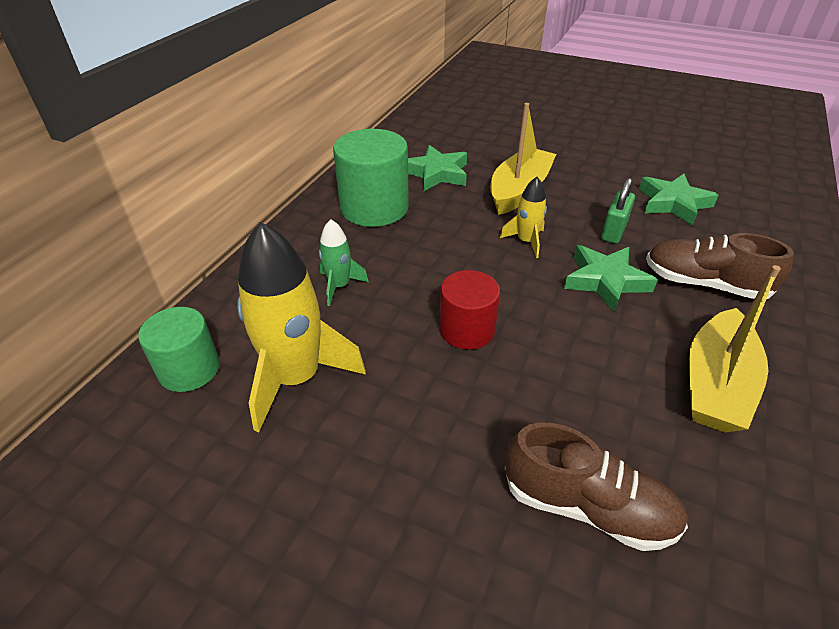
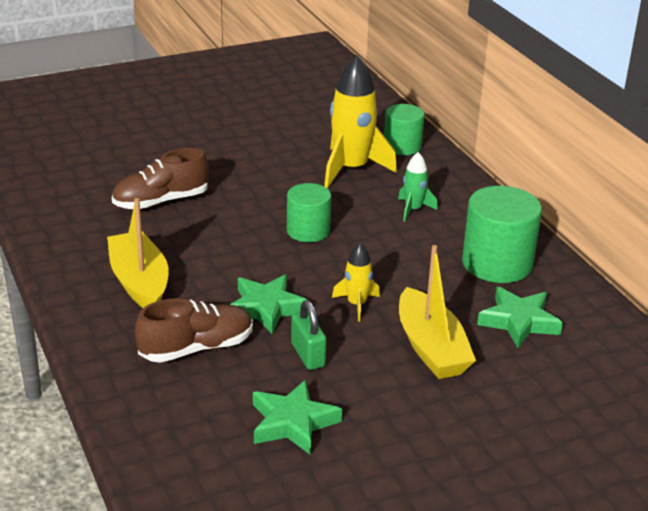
camera: 130 degrees right, 10 degrees down
red cylinder [439,270,500,350] -> green cylinder [287,183,331,242]

